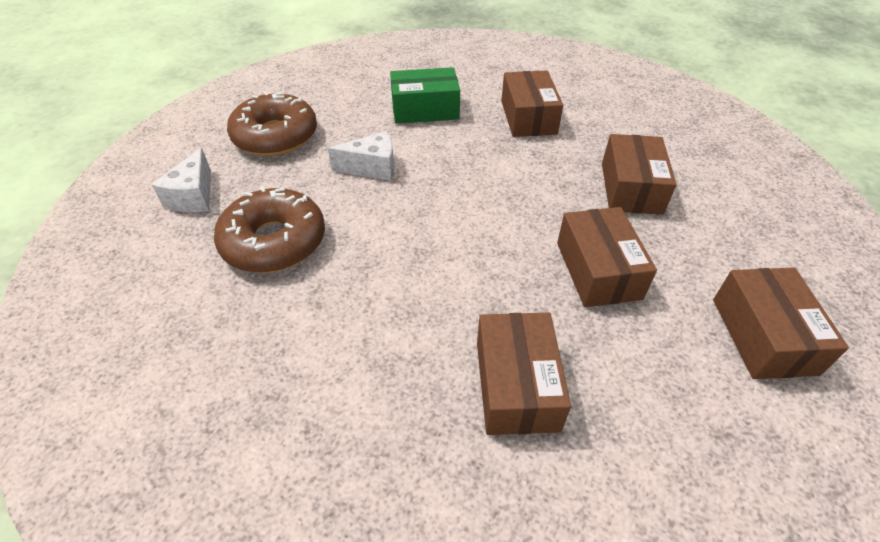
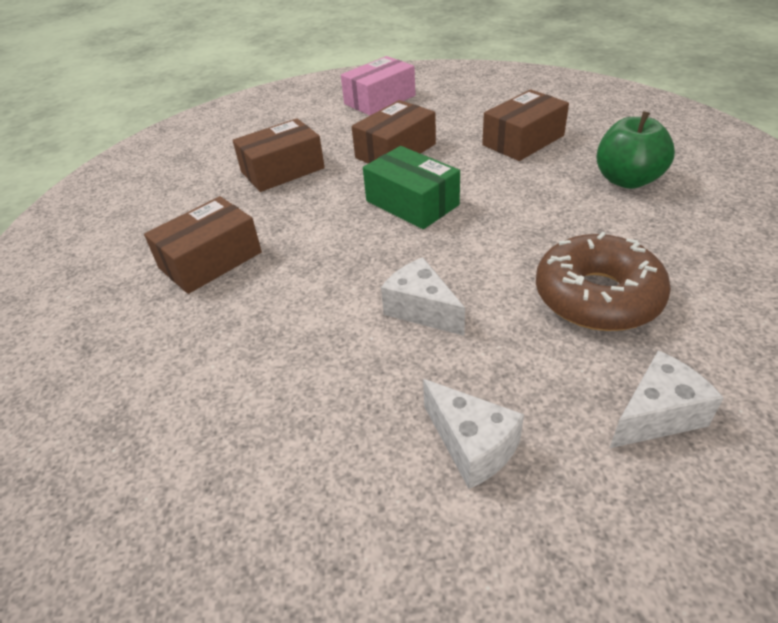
camera: 125 degrees left, 5 degrees down
brown donut [227,92,317,156] -> white cheese [423,379,524,489]
green box [390,67,460,124] -> green box moved to [363,146,460,229]
brown box [713,268,849,379] -> pink box [341,56,416,115]
none -> green apple [596,111,675,189]

